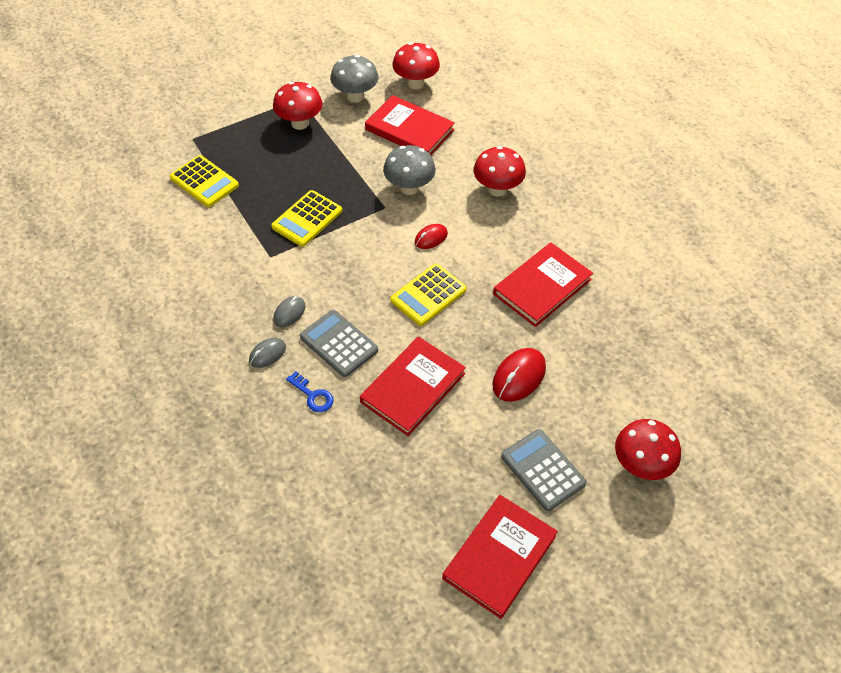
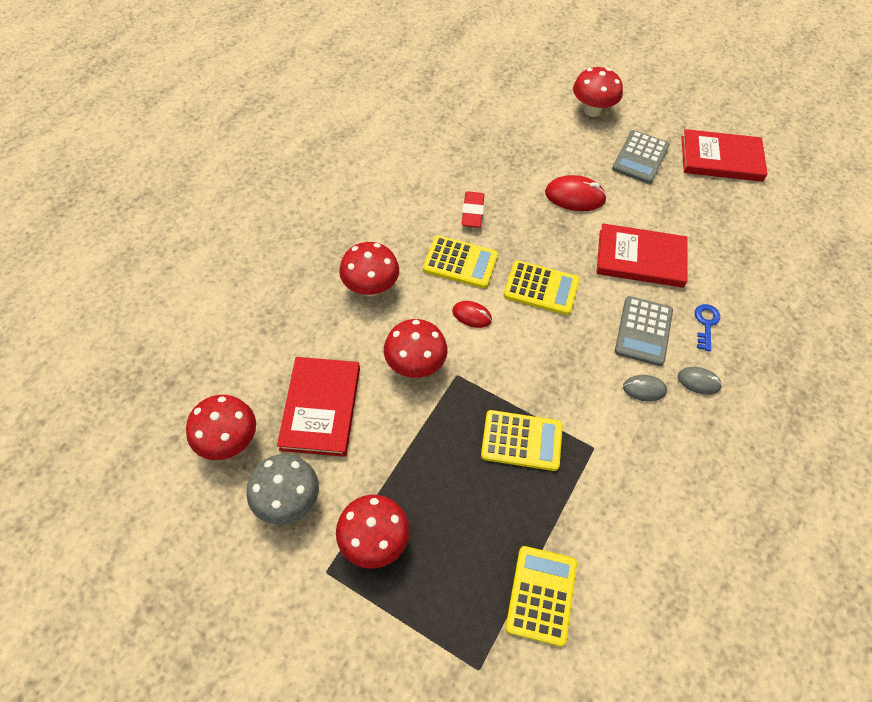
camera: 120 degrees left, 5 degrees up
grey mushroom [383,145,436,195] -> red mushroom [384,319,448,378]
red book [493,242,593,327] -> red eraser [462,191,484,228]
none -> yellow calculator [423,236,498,288]

